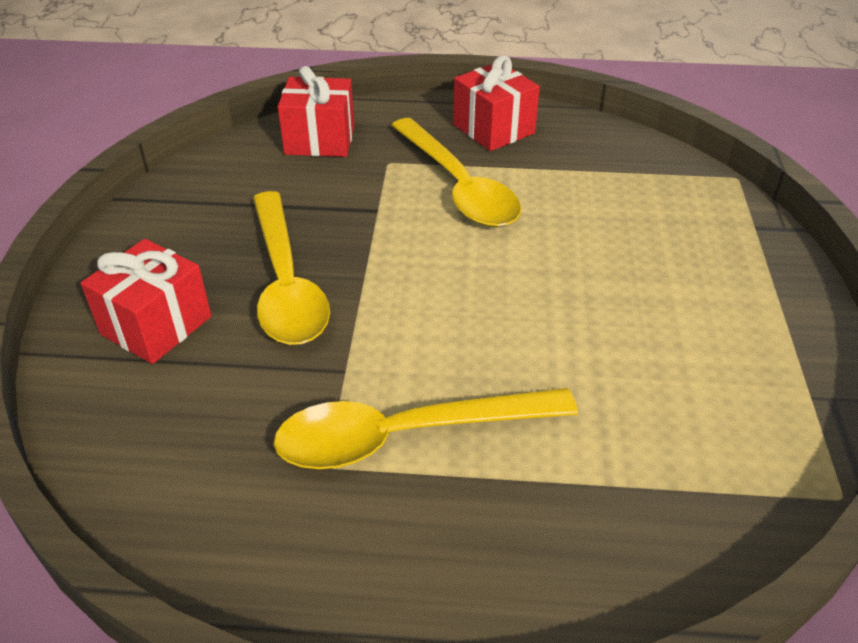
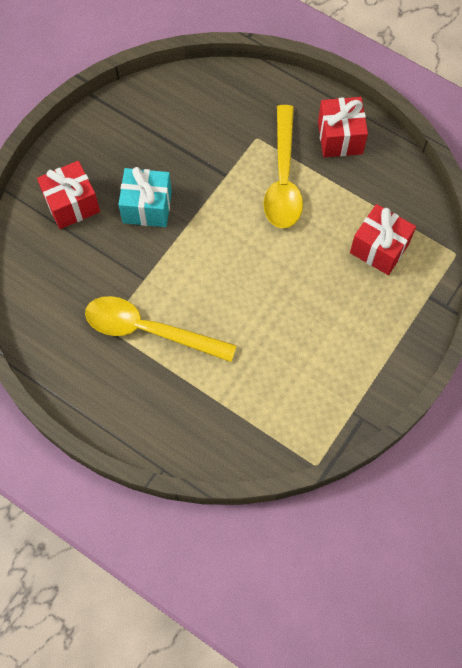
camera: 30 degrees right, 25 degrees up
yellow spoon [253,191,330,345] -> turquoise gift [118,167,172,227]
red gift [278,66,355,157] -> red gift moved to [350,204,416,275]

